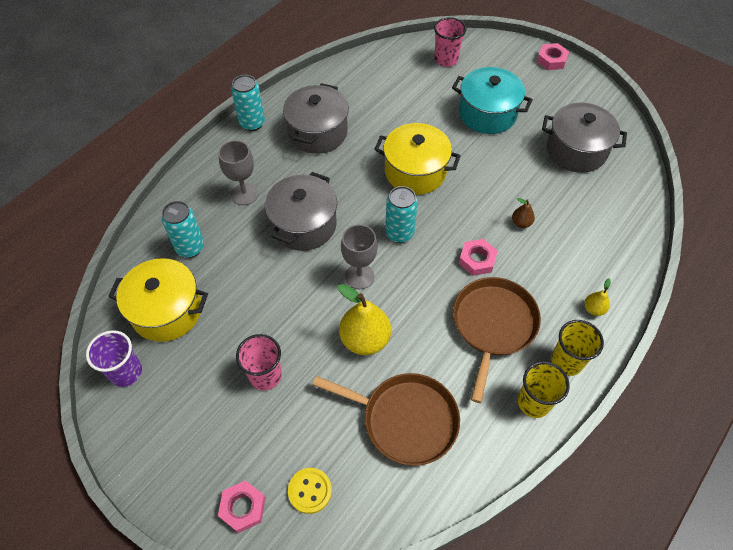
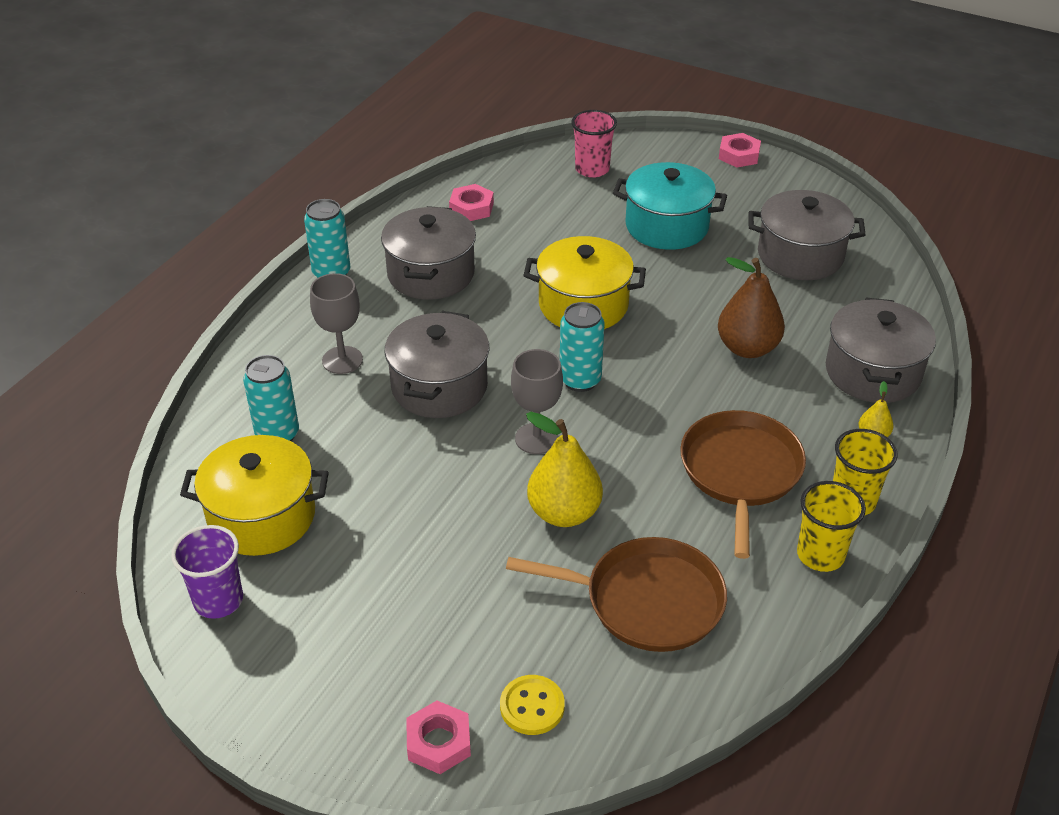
camera: 10 degrees left, 15 degrees down
pink cup [236,334,282,390] -> none
pink nut [459,239,498,276] -> pink nut moved to [449,184,494,221]
brown pear [512,198,535,228] -> brown pear [718,257,785,358], size x2.08
none -> grey pot [826,298,936,403]

